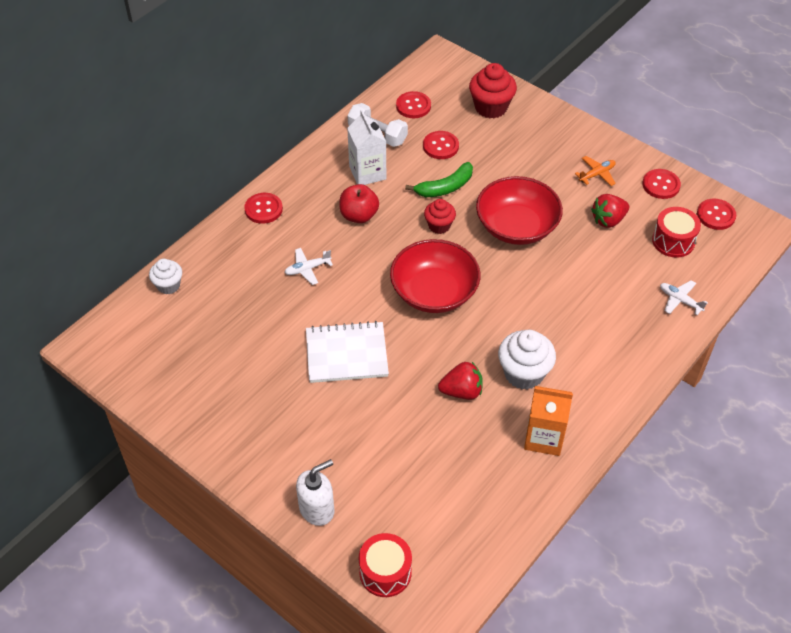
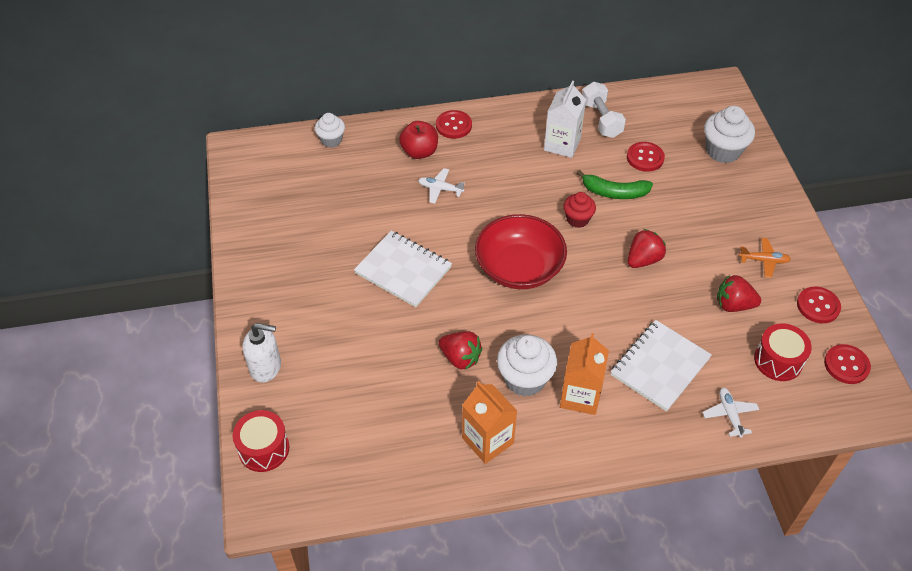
camera: 40 degrees right, 0 degrees up
red apple [339,184,379,223] -> red apple moved to [399,121,438,159]
red button [396,91,431,118] -> none
red cupcake [469,63,517,118] -> white cupcake [704,106,755,163]
red bowl [476,176,563,245] -> red strawberry [628,229,666,268]
none -> orange carton [560,333,609,415]
none -> white notebook [611,320,712,412]

